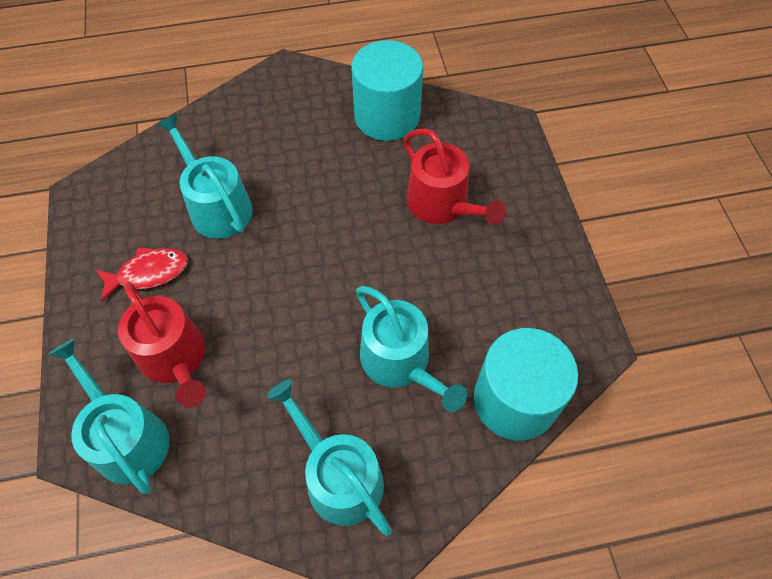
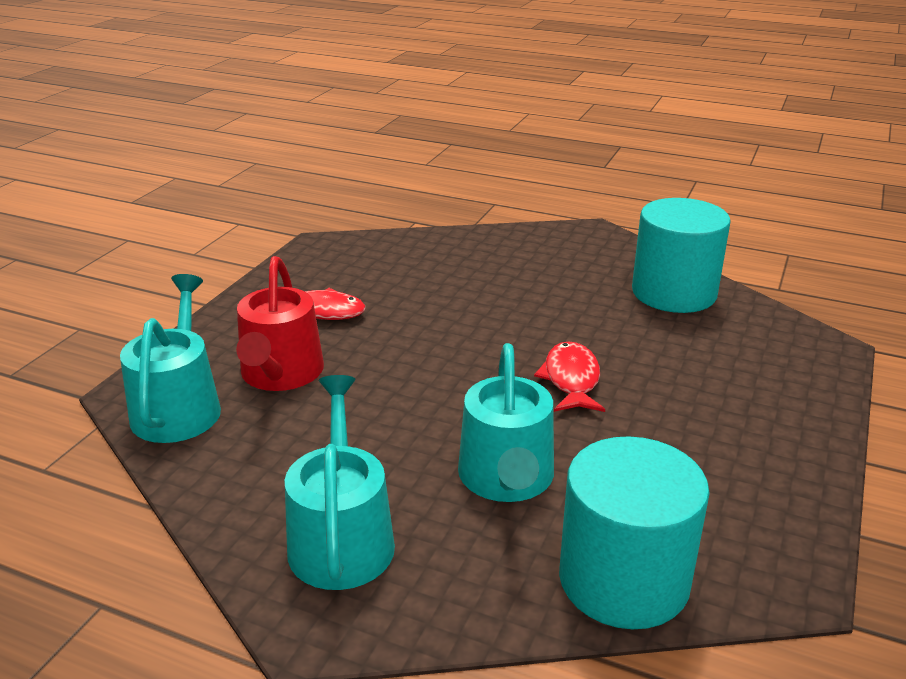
camera: 35 degrees right, 30 degrees down
turquoise watering can [157,114,253,239] -> none
red watering can [404,129,506,225] -> none
none -> red fish [534,341,605,412]

